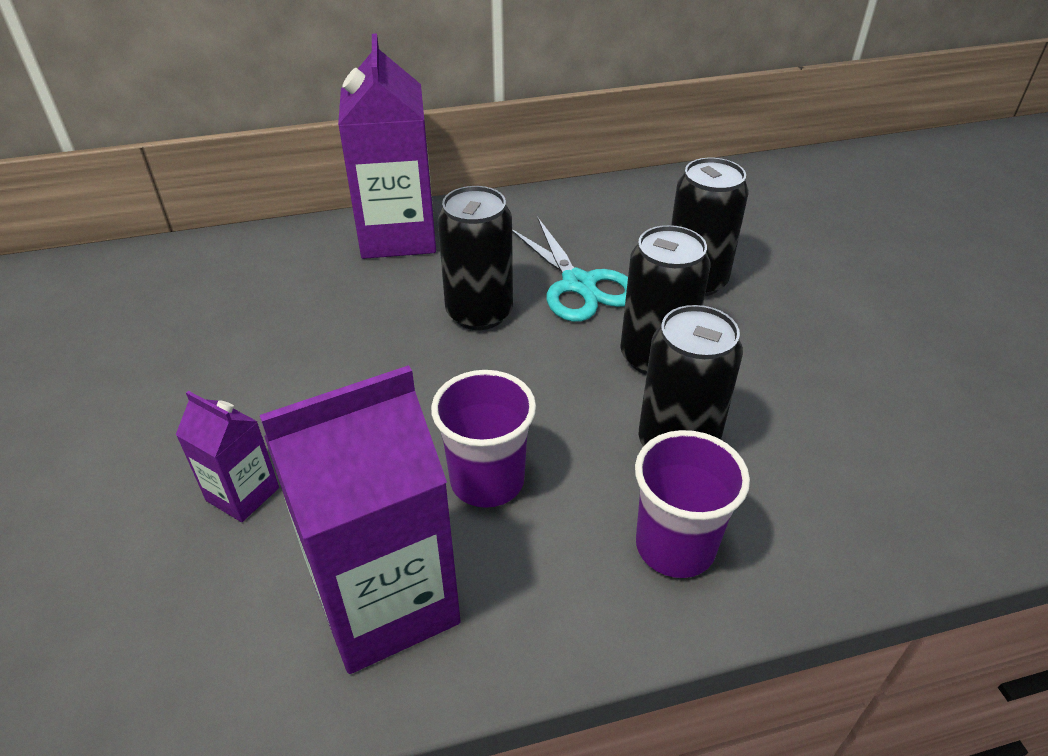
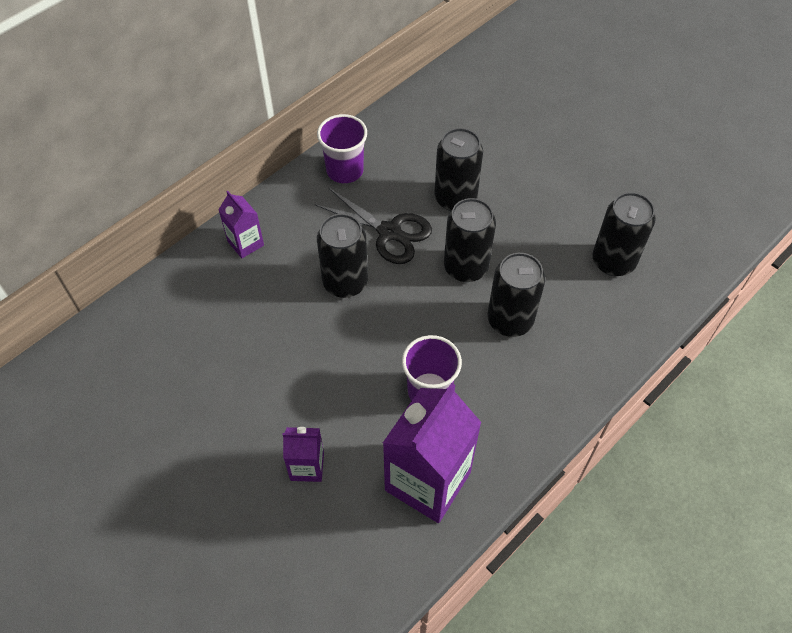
camera: 30 degrees left, 15 degrees up
purple carton [338,33,436,259] -> purple carton [218,191,264,258], size x0.50
turquoise scissors [512,217,628,322] -> black scissors [315,188,432,264]
purple cup [635,430,750,578] -> purple cup moved to [317,114,367,183]
none -> black can [592,192,656,276]

